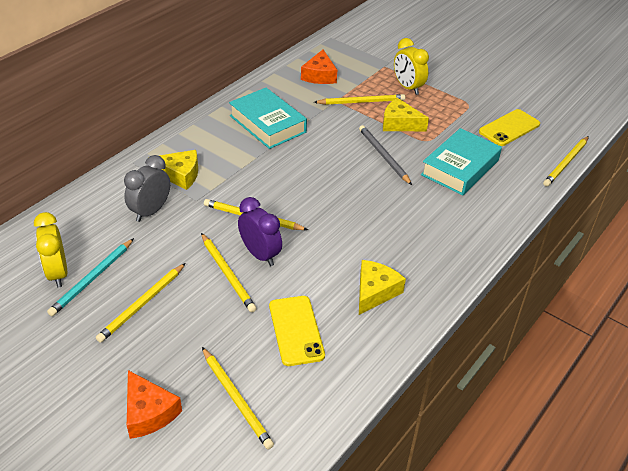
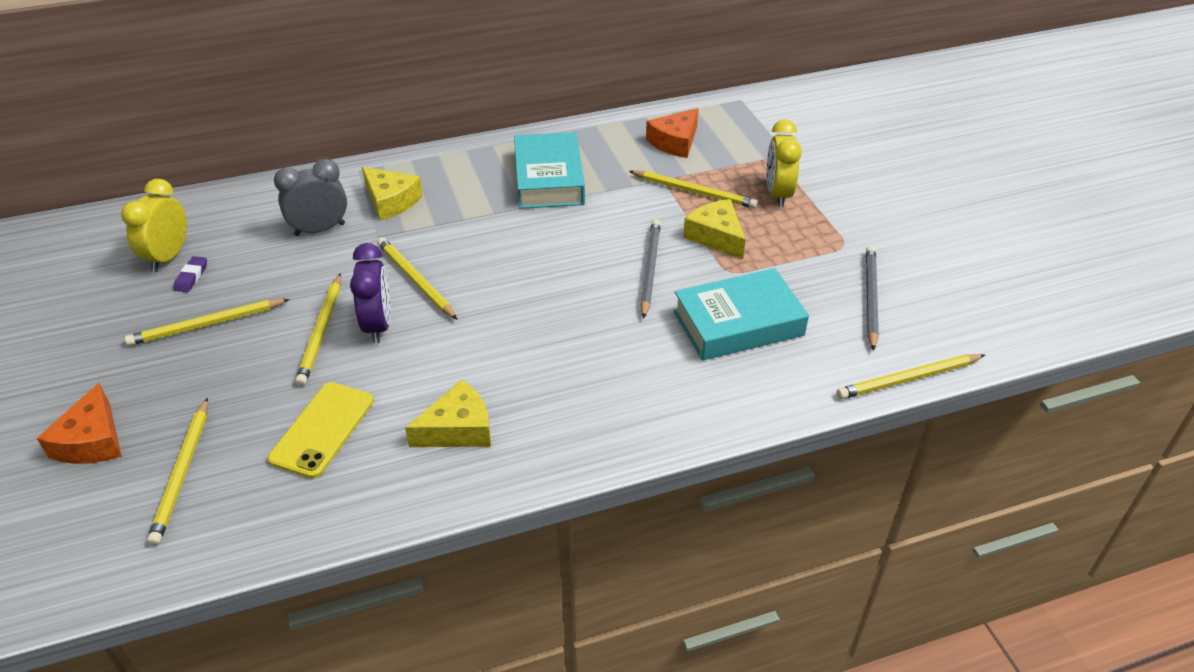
camera: 35 degrees right, 0 degrees up
turquoise pencil [47,238,134,316] -> purple eraser [174,256,207,292]
yellow phone [479,109,540,146] -> grey pencil [866,246,879,351]

